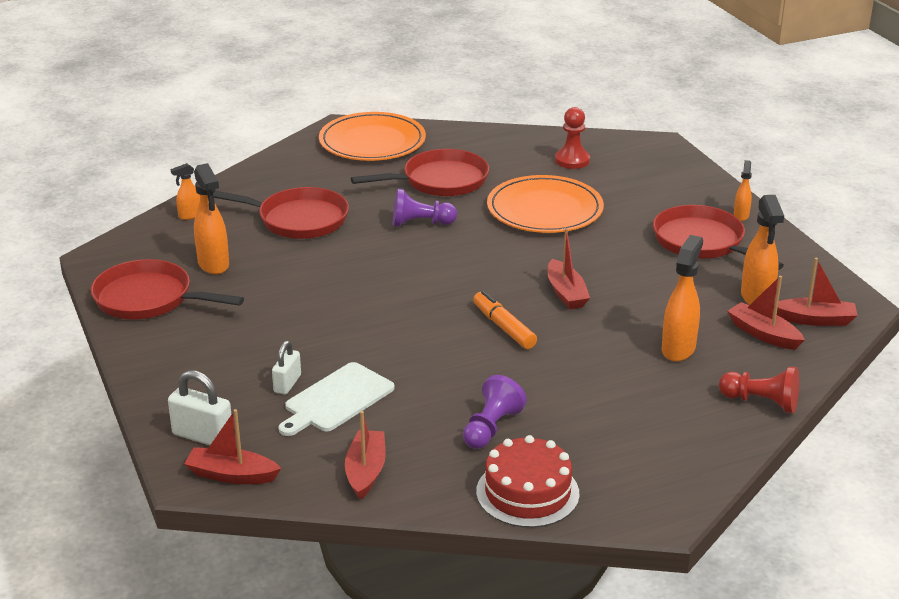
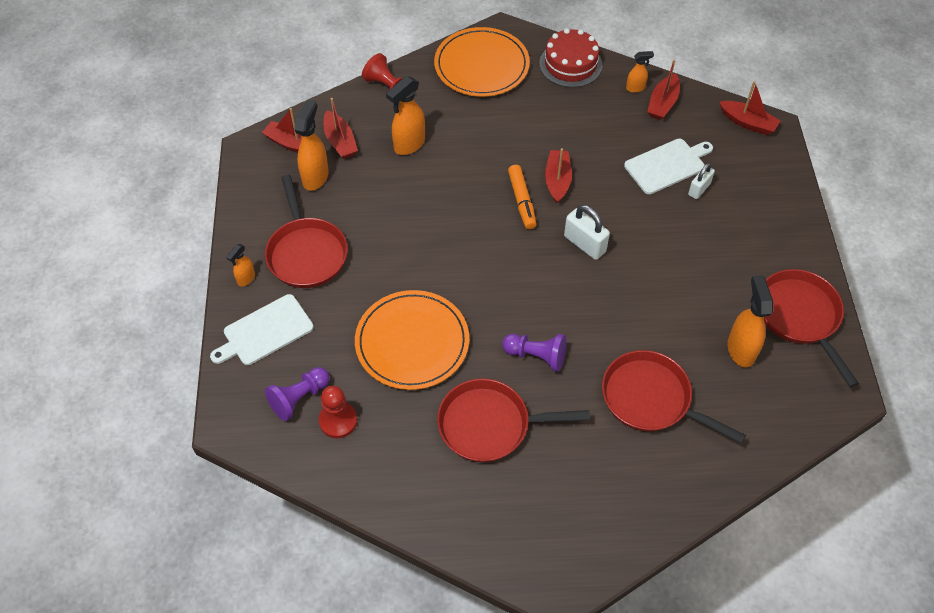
camera: 160 degrees left, 25 degrees up
red pan [91,259,244,320] -> red pan turned 150 degrees counterclockwise [764,269,859,387]
white padlock [168,370,231,445] -> white padlock moved to [564,205,610,260]
orange spray bottle [171,163,200,220] -> orange spray bottle moved to [626,51,654,93]
orange plate [319,112,426,161] -> orange plate moved to [434,27,530,97]
purple pawn [463,375,527,449] -> purple pawn moved to [265,367,330,421]
red boat [547,228,590,309] -> red boat moved to [545,148,572,203]
none -> white cutting board [210,294,314,365]

